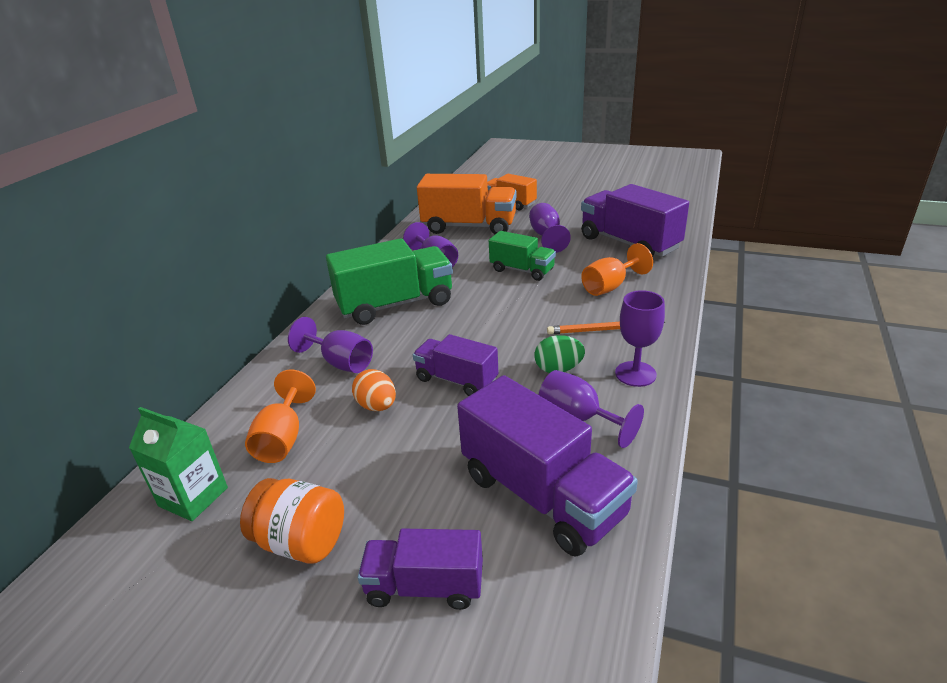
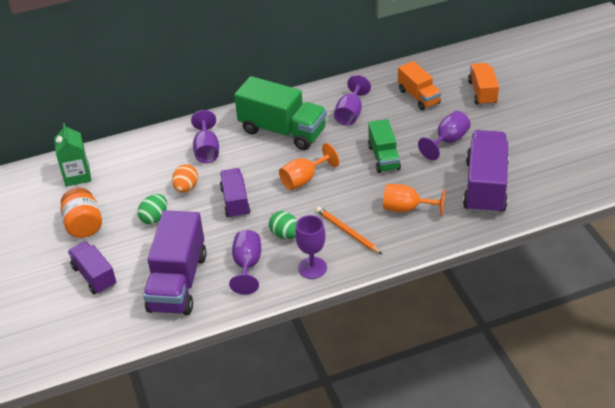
camera: 50 degrees right, 10 degrees up
orange goblet [245,370,316,463] -> orange goblet moved to [279,143,339,190]
orange truck [417,174,517,234] -> orange truck [398,61,441,110], size x0.59
none -> green egg [138,194,167,224]

